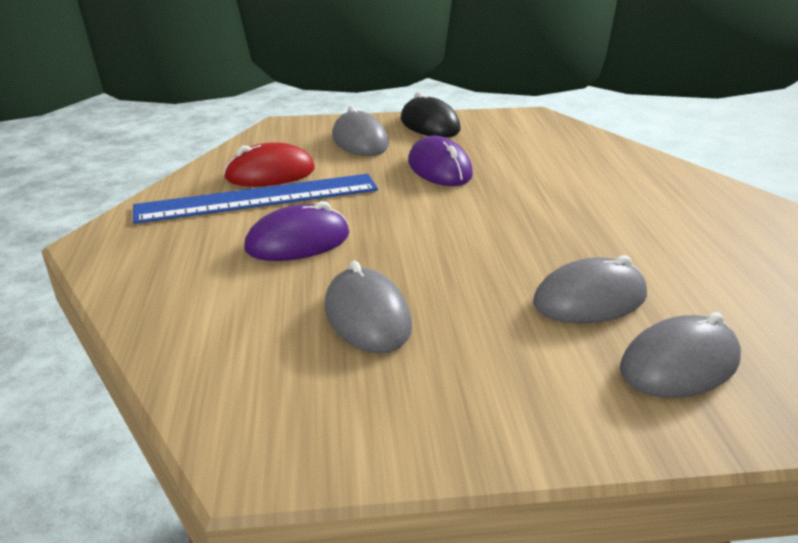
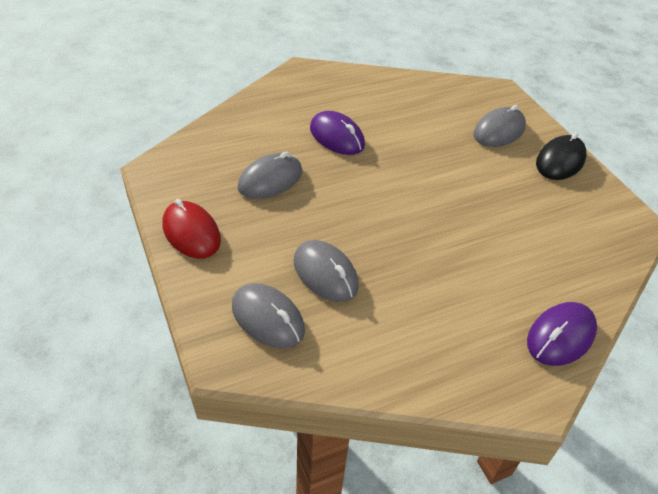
camera: 70 degrees right, 15 degrees up
blue ruler [133,174,378,224] -> none
red mouse [224,142,315,187] -> red mouse moved to [163,199,221,258]
purple mouse [408,136,473,186] -> purple mouse moved to [527,302,597,366]

